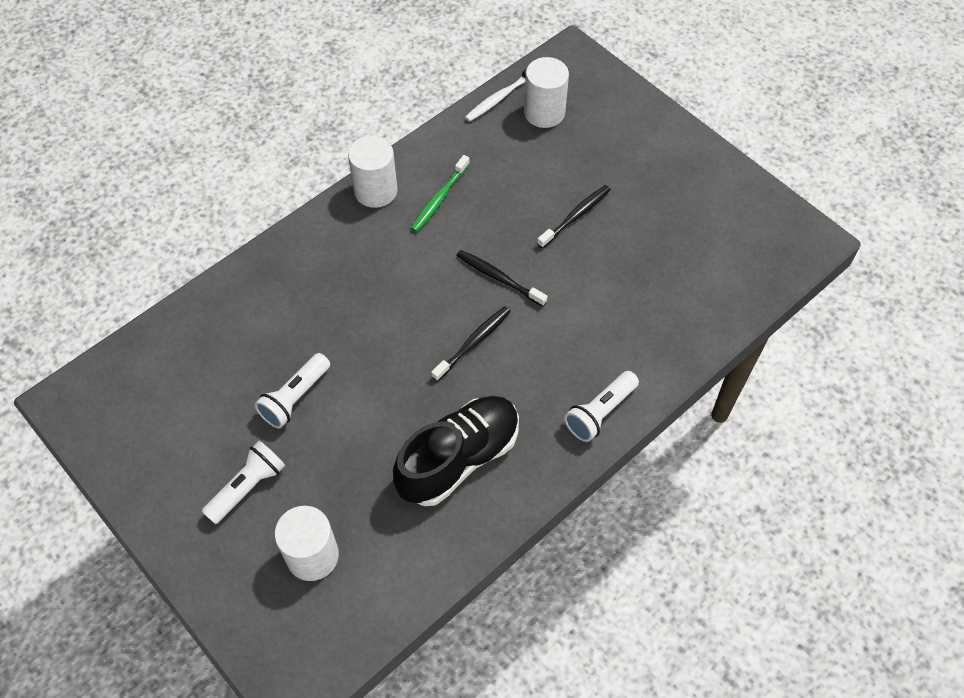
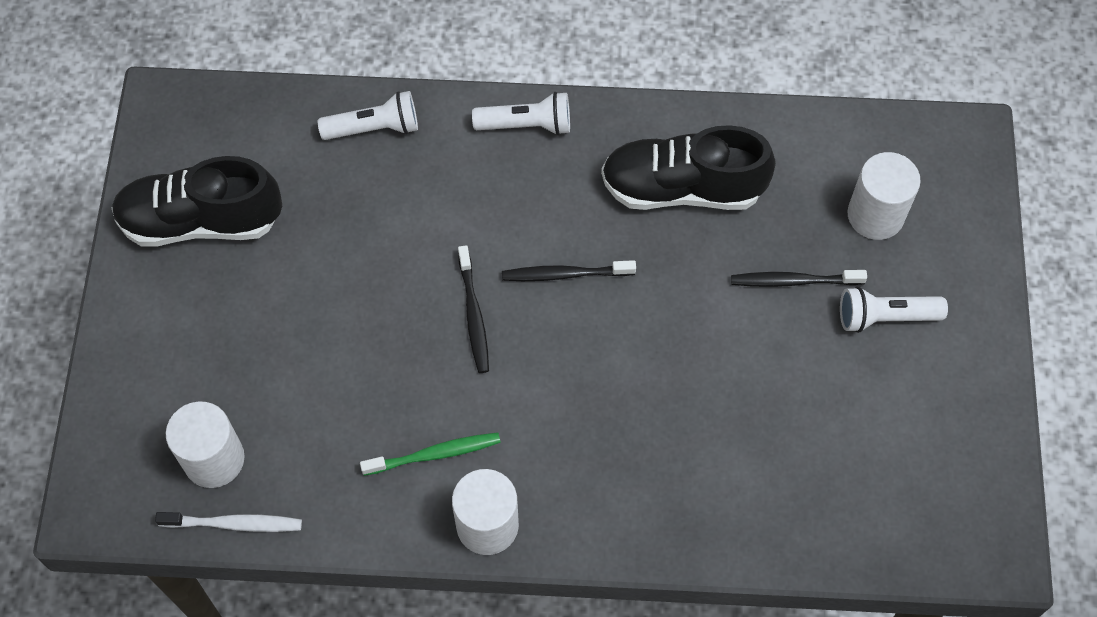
camera: 135 degrees left, 5 degrees up
white flashlight [255,353,330,429] -> white flashlight moved to [318,91,418,140]
black toothbrush [537,185,611,248] -> black toothbrush moved to [731,270,867,287]
none -> black shoe [112,156,282,247]

